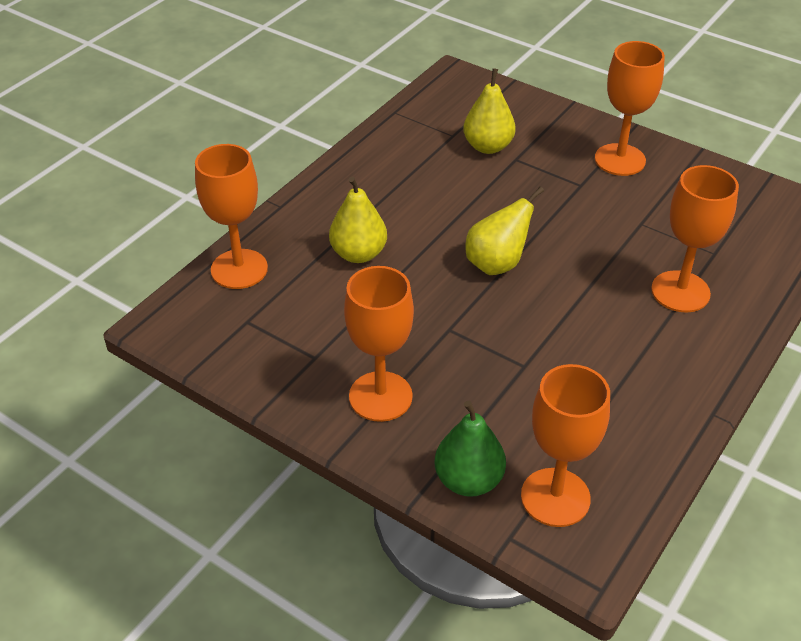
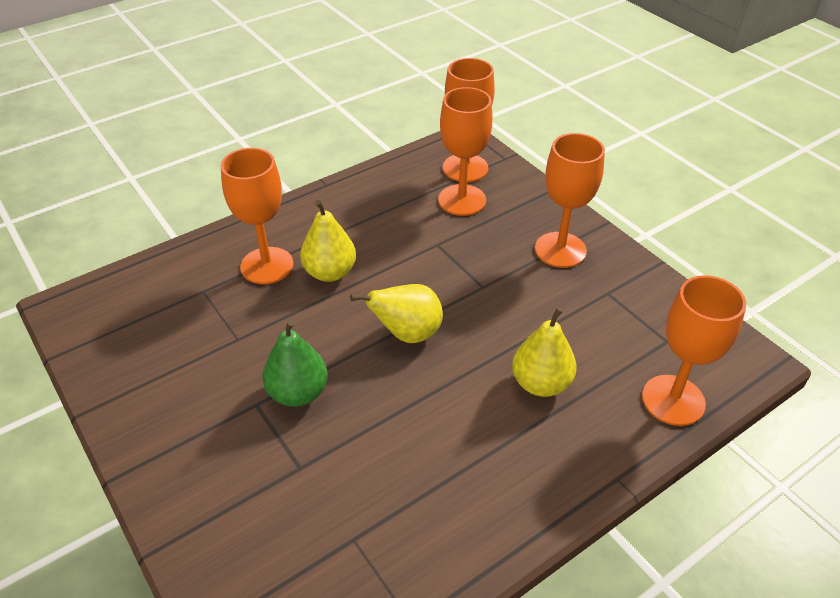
camera: 160 degrees left, 0 degrees up
green pear [435,401,506,497] -> green pear moved to [262,320,328,407]
yellow pear [463,68,516,154] -> yellow pear moved to [300,200,356,282]
orange goblet [595,41,665,176] -> orange goblet moved to [438,87,493,216]

